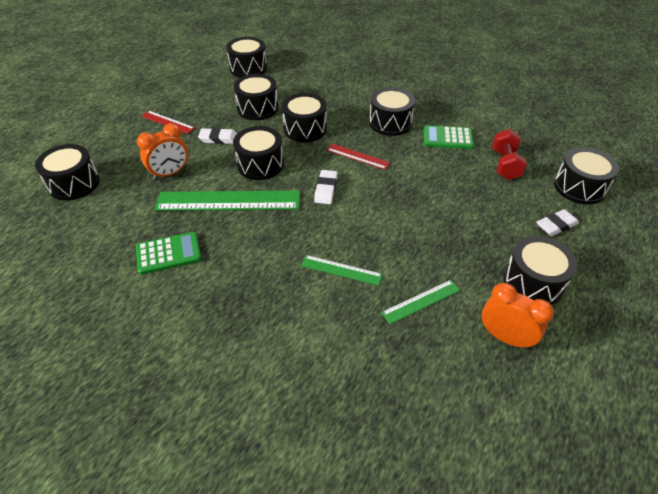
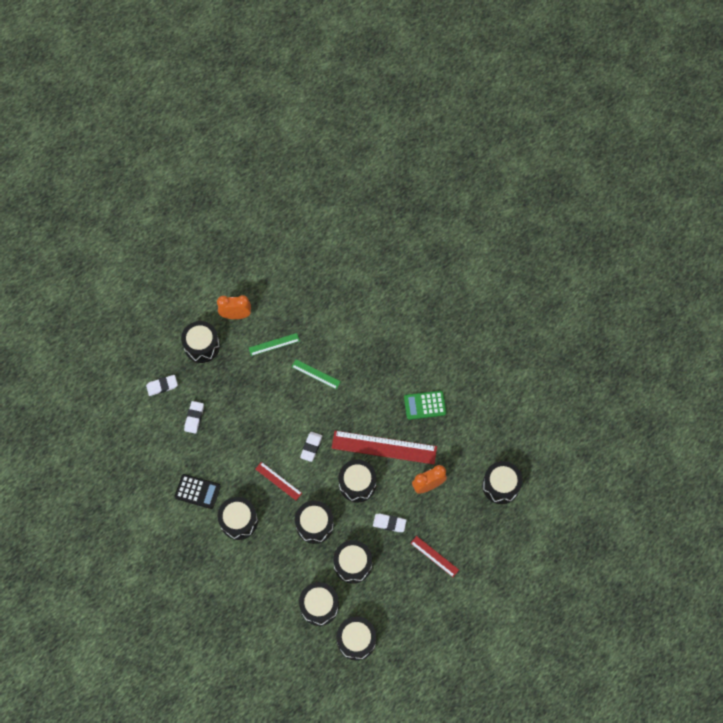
camera: 170 degrees left, 20 degrees up
green ruler [155,191,300,211] -> red ruler [332,431,437,464]
green calculator [423,125,474,149] -> black calculator [174,474,221,509]
orange clock [482,283,554,349] -> orange clock turned 135 degrees clockwise [217,295,251,319]
red dumbbell [492,129,527,180] -> none
black drum [554,147,619,204] -> black drum moved to [299,582,339,626]
none -> white eraser [184,401,204,434]

